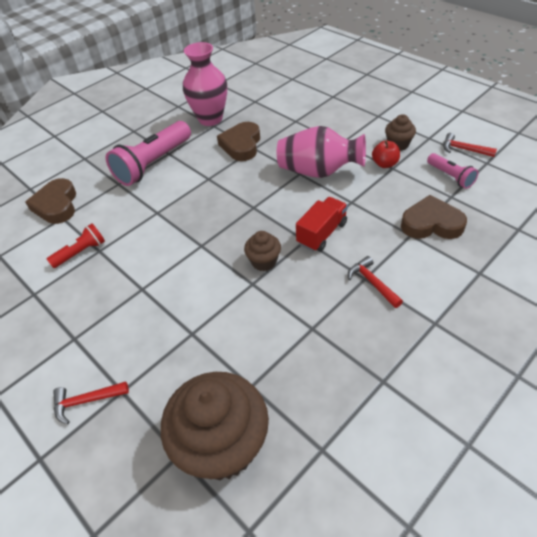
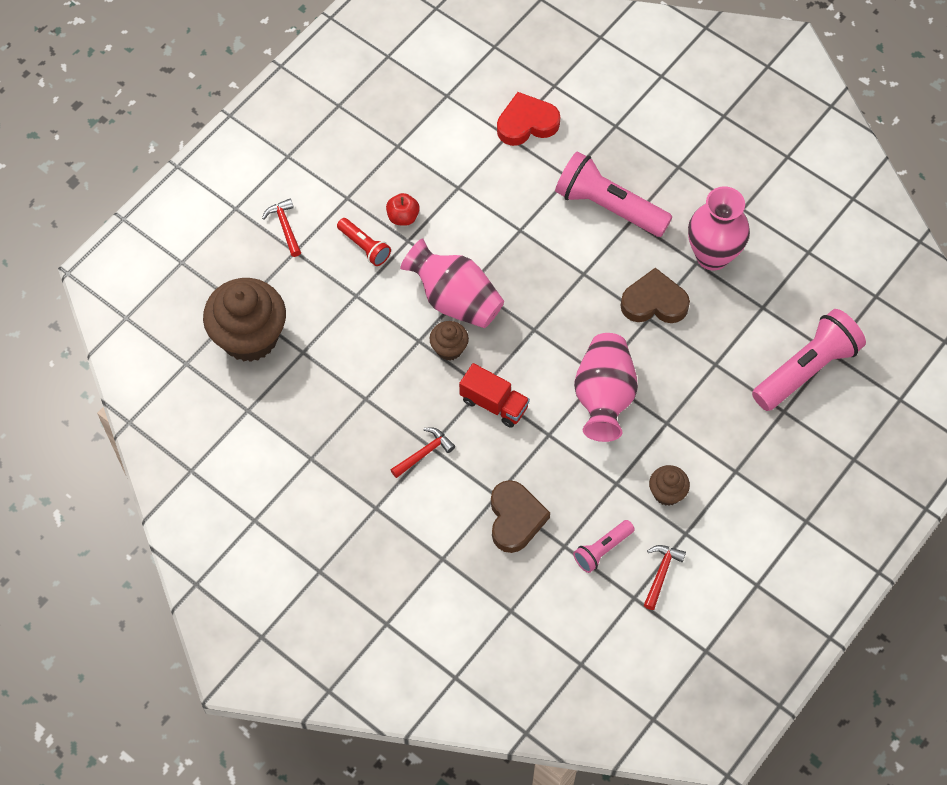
camera: 80 degrees right, 15 degrees up
brown heart [25,178,76,224] -> red heart [497,92,560,146]
red flashlight [47,223,105,268] -> red flashlight moved to [337,218,391,266]
red apple [372,141,400,168] -> red apple moved to [386,193,420,226]
none -> pink vase [400,238,504,328]
none -> pink flashlight [752,309,866,411]

